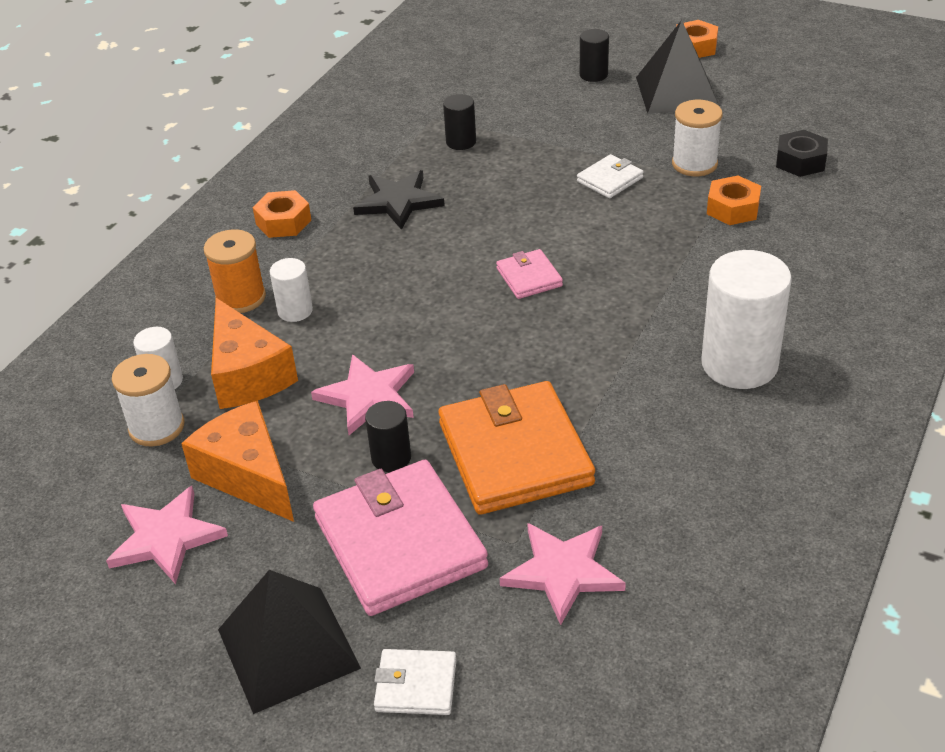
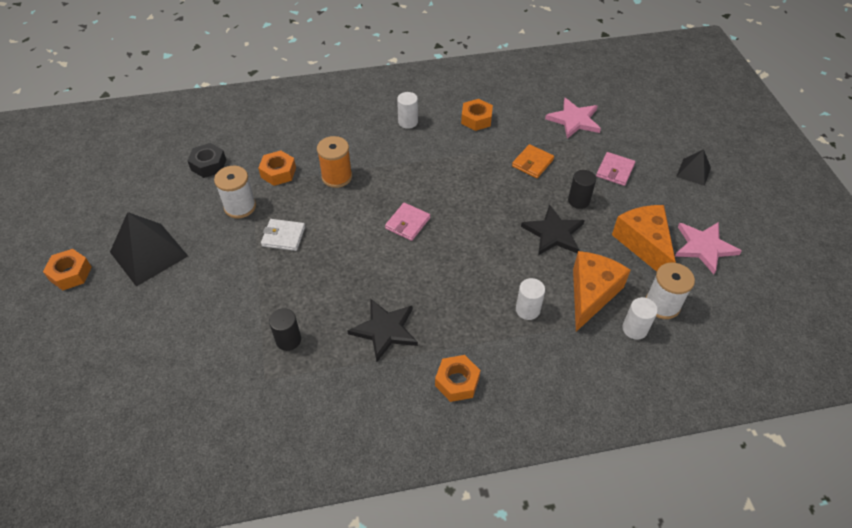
camera: 130 degrees left, 10 degrees up
orange cheese [181,401,294,522] -> orange cheese turned 150 degrees clockwise [612,205,676,272]
orange spool [204,229,266,313] -> orange spool moved to [317,136,352,188]
black pyramid [218,570,361,714] -> black pyramid [676,149,711,186], size x0.55
pink star [311,354,414,435] -> black star [521,204,585,255]
pink wallet [313,460,488,616] -> pink wallet [596,152,635,186], size x0.47
white wallet [374,649,457,715] -> none
orange wallet [438,381,595,515] -> orange wallet [512,144,554,178], size x0.47
black cylinder [580,29,609,82] -> none
white cylinder [701,250,792,389] -> white cylinder [397,92,418,129], size x0.50
none -> orange nut [461,99,493,131]

